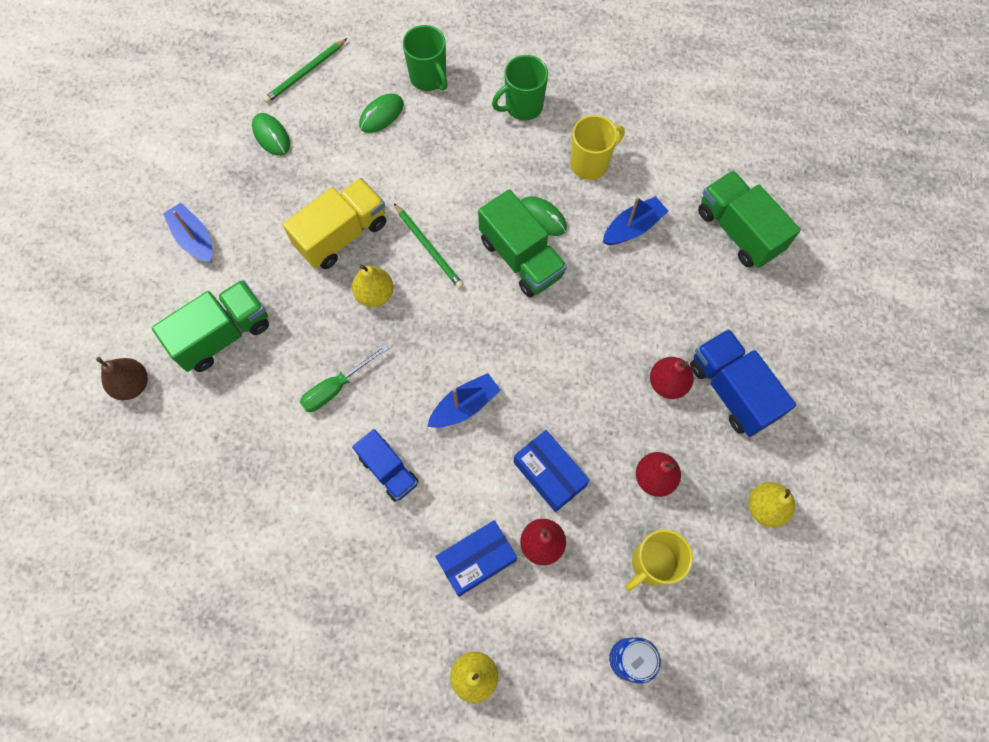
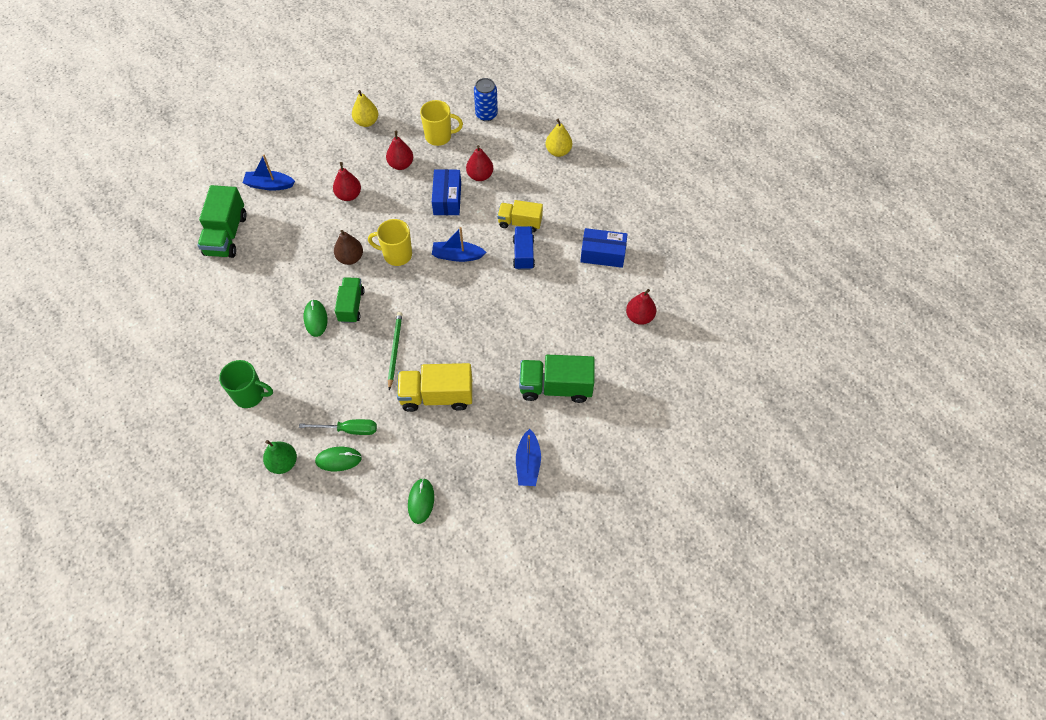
camera: 140 degrees left, 10 degrees down
brown pear [96,357,148,400] -> brown pear moved to [334,230,363,265]
green pencil [263,38,347,103] -> none
green screwdriver [300,344,389,412] -> green screwdriver moved to [299,419,377,435]
yellow pear [352,264,394,307] -> none
green mug [403,25,448,91] -> green pear [263,440,297,474]
blue box [435,520,517,597] -> blue box moved to [580,228,628,268]
green truck [478,189,567,297] -> green truck [335,277,365,323], size x0.66
yellow mug [570,115,625,180] -> yellow mug moved to [368,219,412,266]
blue boat [603,196,668,245] -> blue boat moved to [243,155,295,191]
blue truck [690,329,796,437] -> none
none -> yellow truck [497,200,543,232]
none -> red pear [626,289,656,325]

